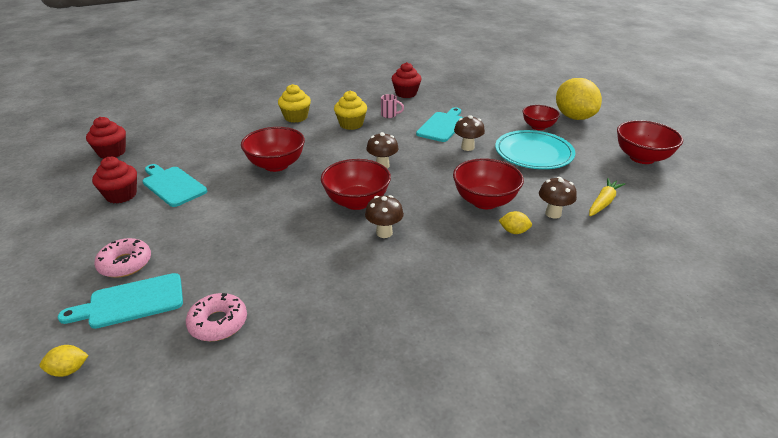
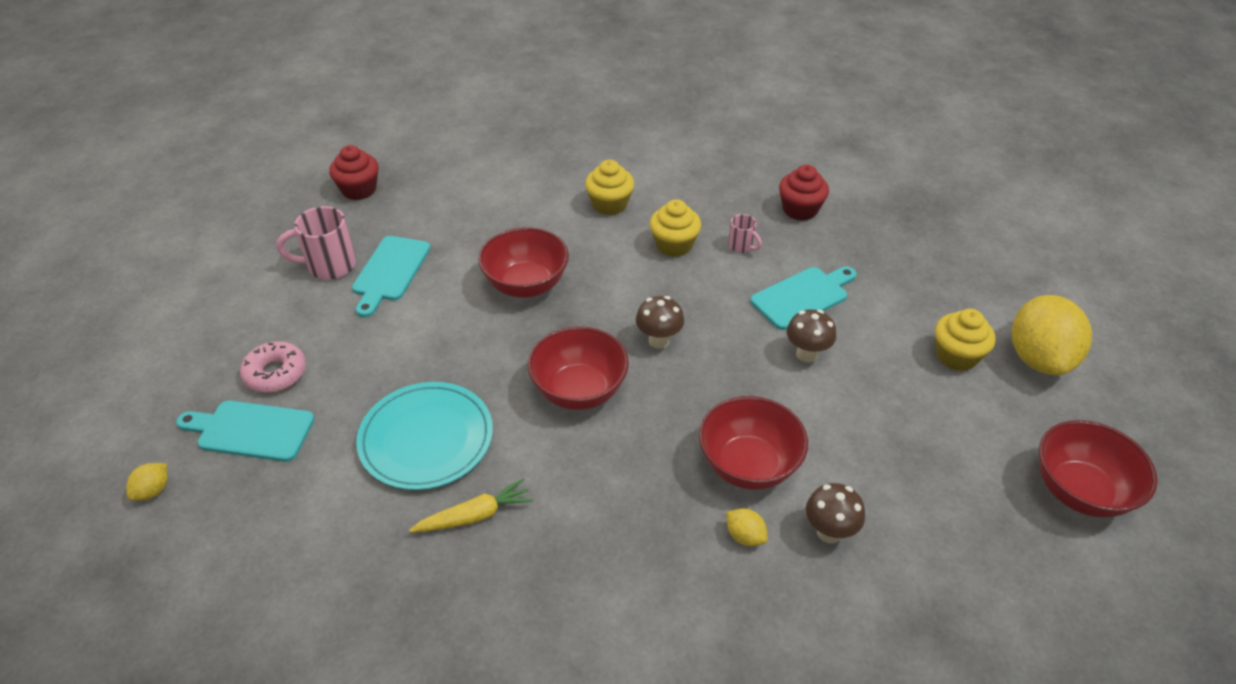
camera: 30 degrees right, 10 degrees up
yellow lemon [40,345,89,377] -> yellow lemon turned 75 degrees counterclockwise [126,463,168,500]
red cupcake [92,157,137,203] -> pink mug [277,206,356,280]
turquoise cutting board [143,164,207,207] -> turquoise cutting board turned 150 degrees counterclockwise [352,236,430,317]
pink donut [186,293,247,341] -> none
brown mushroom [365,195,404,238] -> none
turquoise plate [495,130,575,169] -> turquoise plate moved to [356,382,493,490]
red bowl [523,105,560,130] -> yellow cupcake [935,309,996,371]
yellow carrot [589,178,626,216] -> yellow carrot moved to [409,479,533,532]

